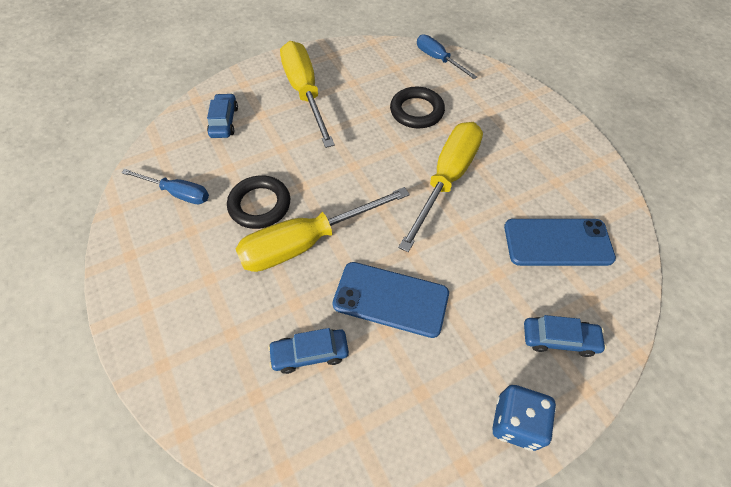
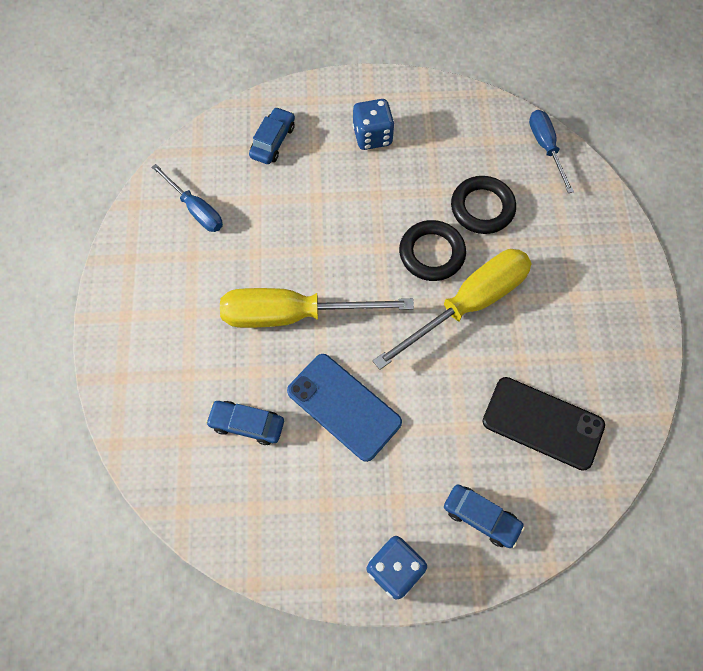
camera: 25 degrees right, 10 degrees up
black ring [227,175,290,229] -> black ring moved to [399,220,466,281]
yellow screwdriver [280,41,335,148] -> blue dice [353,99,395,150]
blue phone [504,219,616,266] -> black phone [483,377,605,471]

